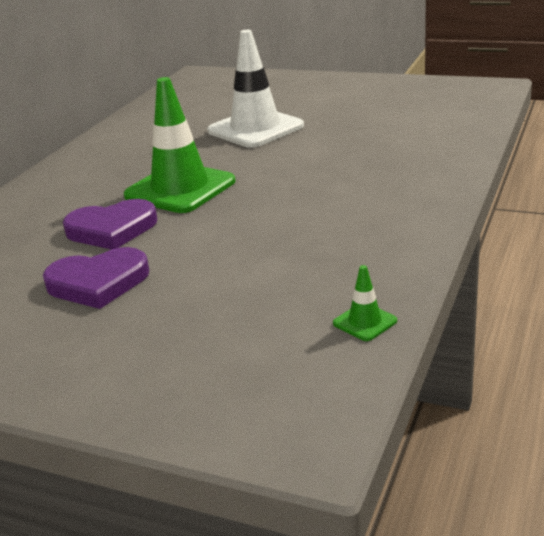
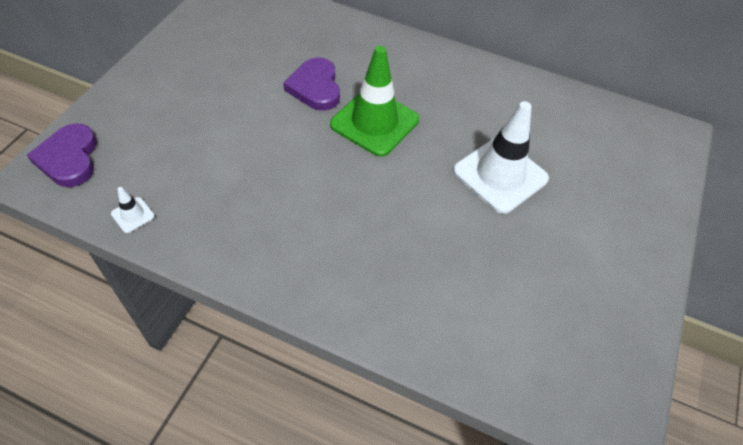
camera: 85 degrees right, 25 degrees up
purple heart [43,247,149,309] -> purple heart moved to [27,123,97,187]
green traffic cone [333,265,397,341] -> white traffic cone [111,187,154,233]

